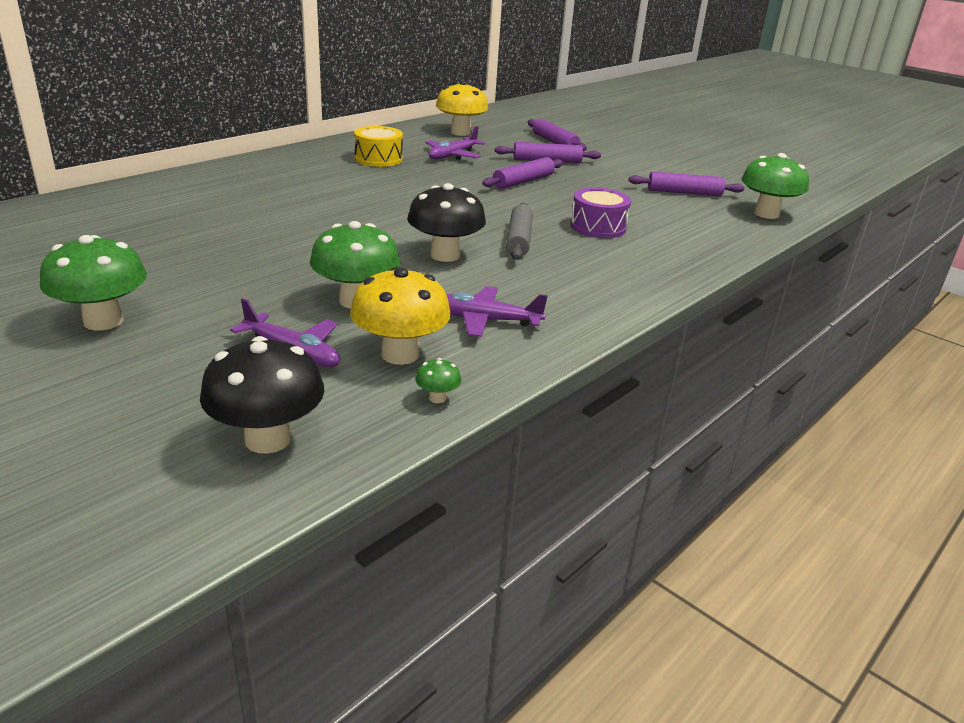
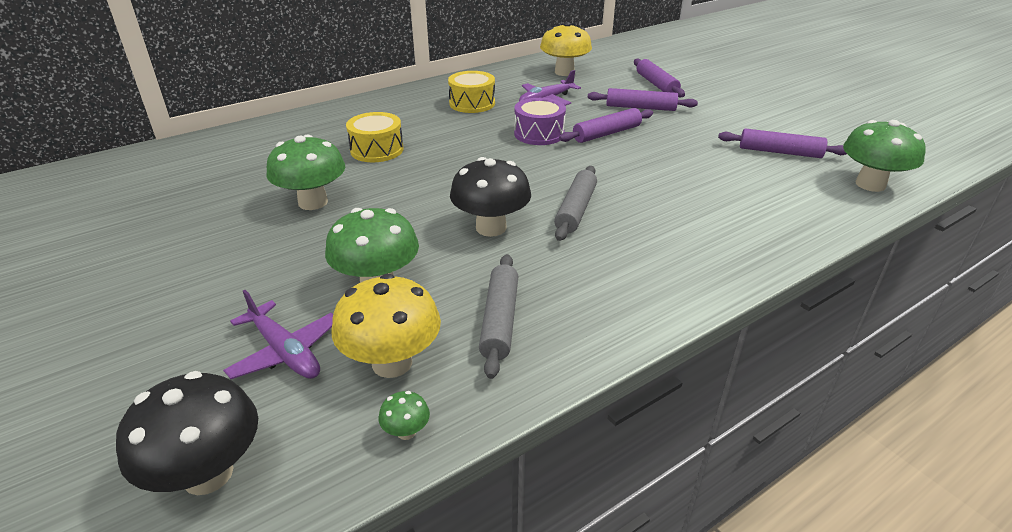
camera: 15 degrees right, 5 degrees up
green mushroom [40,235,147,330] -> green mushroom moved to [266,135,345,210]
purple plane [446,286,548,337] -> grey rolling pin [479,254,518,379]
purple drum [570,188,631,238] -> purple drum moved to [514,98,566,145]
none -> yellow drum [346,112,403,162]

